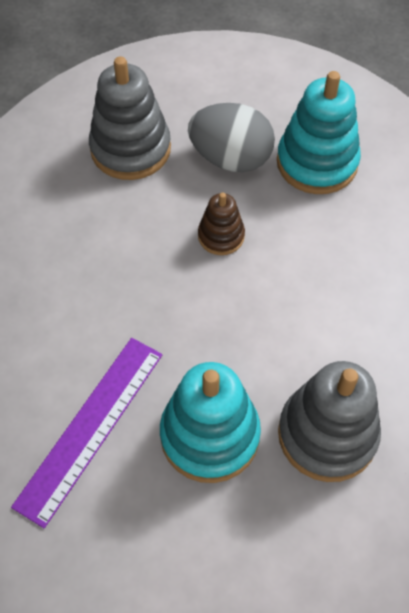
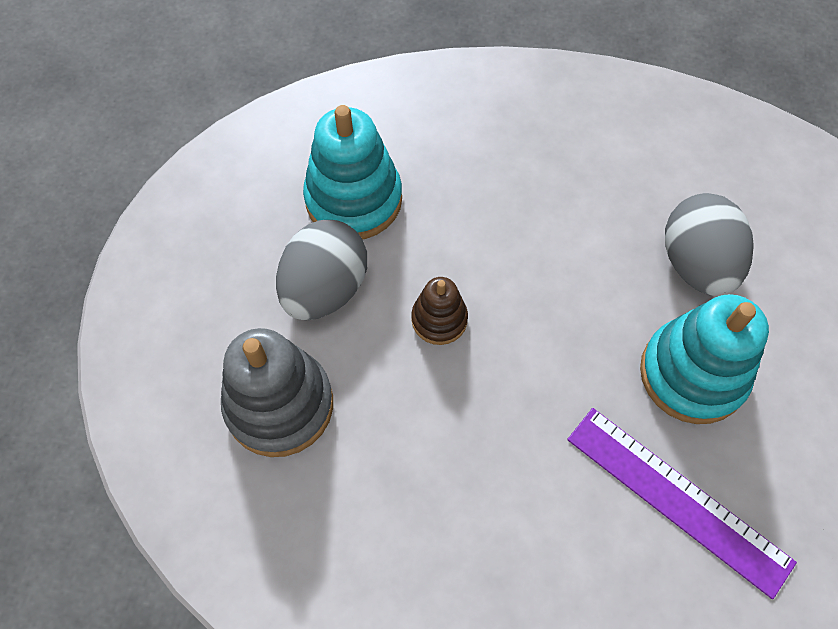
camera: 80 degrees left, 5 degrees up
grey stacking toy [278,361,381,482] -> grey egg [665,193,754,296]

